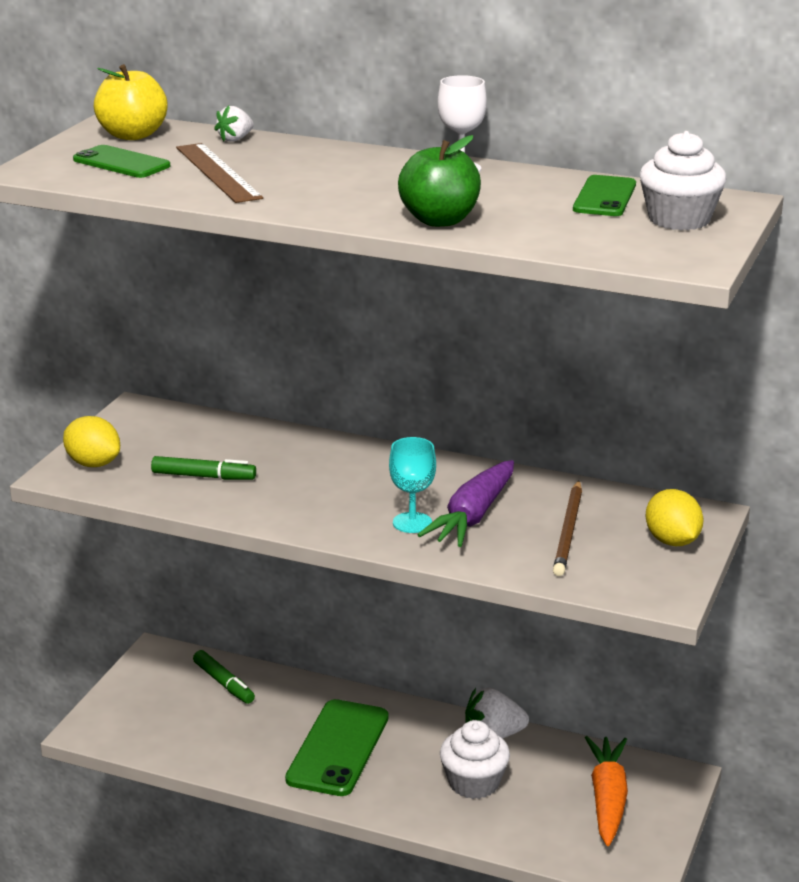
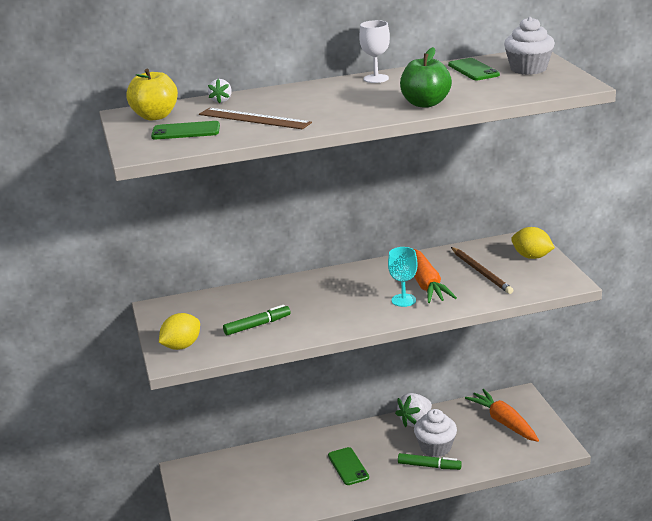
camera: 35 degrees left, 0 degrees up
yellow lemon [63,416,120,467] -> yellow lemon turned 45 degrees counterclockwise [159,313,200,350]
green marker [193,650,255,704] -> green marker moved to [398,453,462,470]
green phone [285,699,388,796] -> green phone [328,447,369,485], size x0.60
purple carrot [418,460,514,547] -> orange carrot [414,249,457,303]

